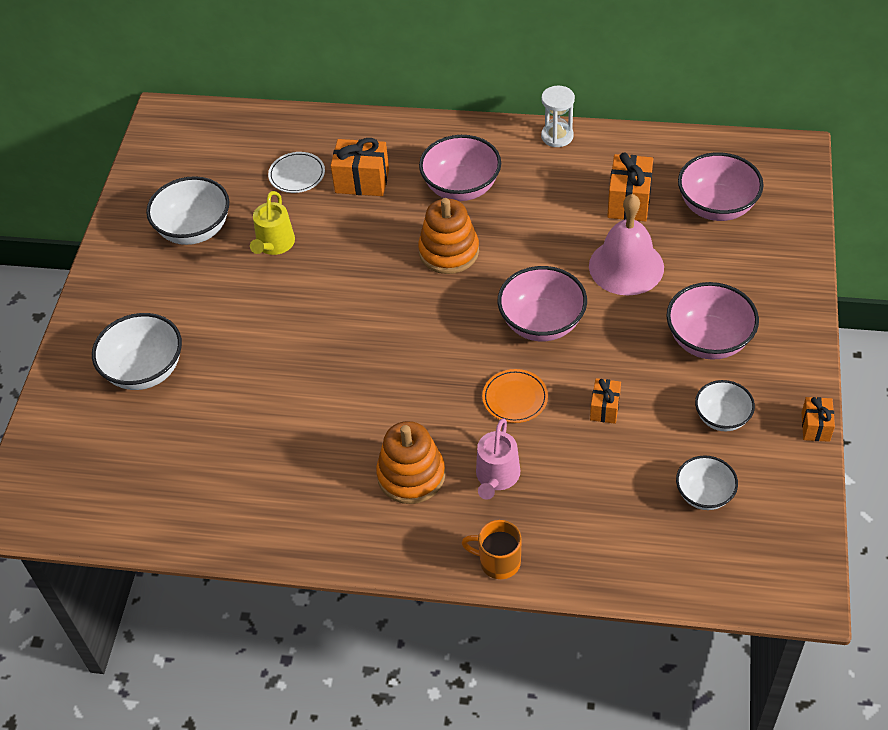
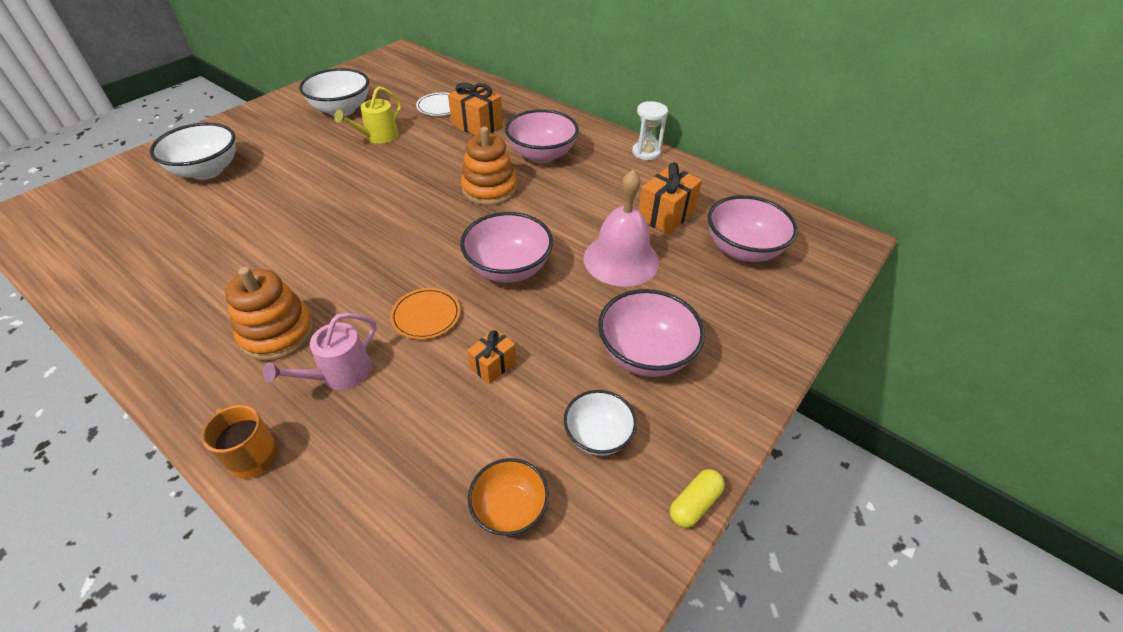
camera: 25 degrees right, 5 degrees down
white bowl [676,456,738,510] -> orange bowl [468,458,549,536]
orange gift [802,397,835,442] -> yellow capsule [670,469,725,528]

